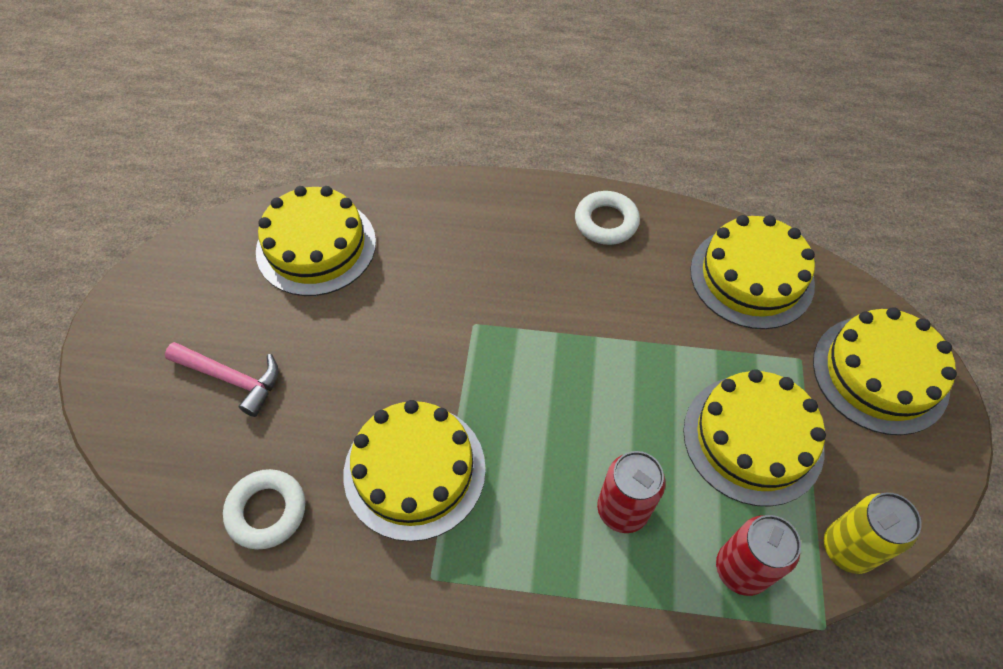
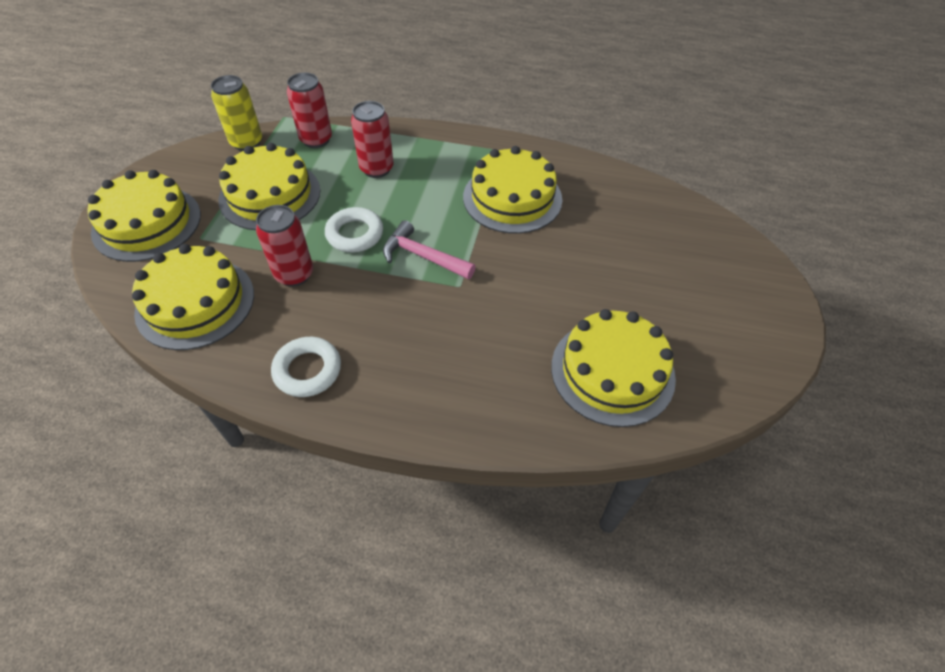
camera: 175 degrees left, 5 degrees down
pink hammer [165,342,279,417] -> pink hammer moved to [383,220,476,279]
white ring [223,469,305,549] -> white ring moved to [325,207,383,252]
none -> red can [256,205,313,287]

